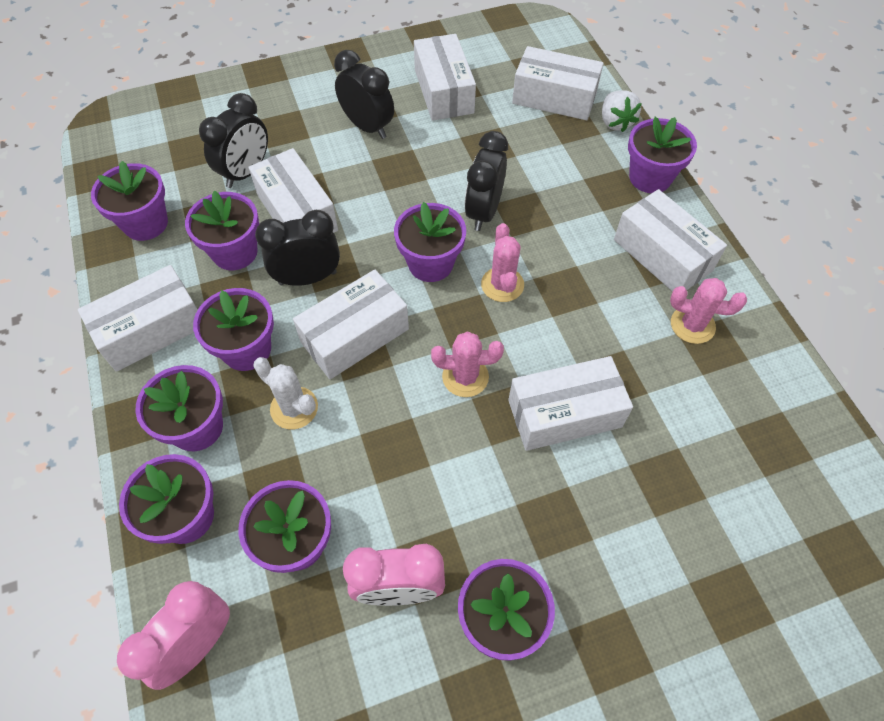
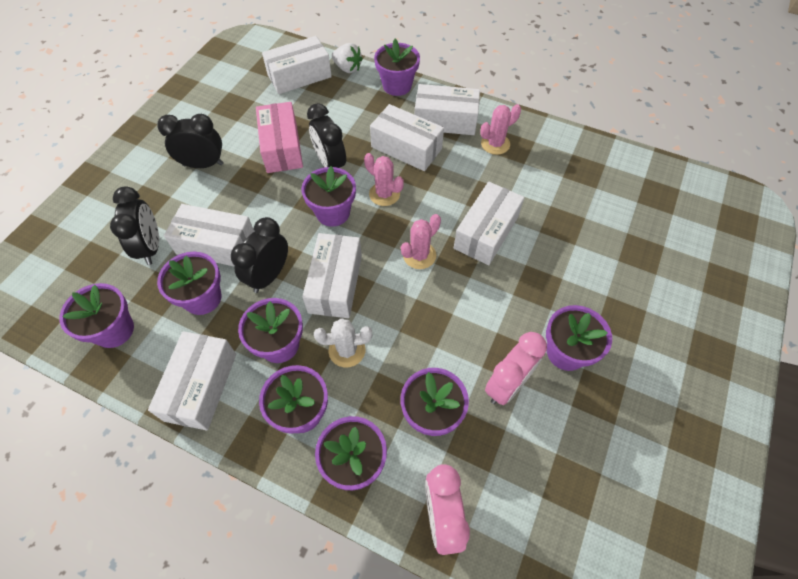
camera: 45 degrees left, 0 degrees up
white box [414,34,476,121] -> white box moved to [370,104,444,171]
none -> pink box [256,102,303,173]

